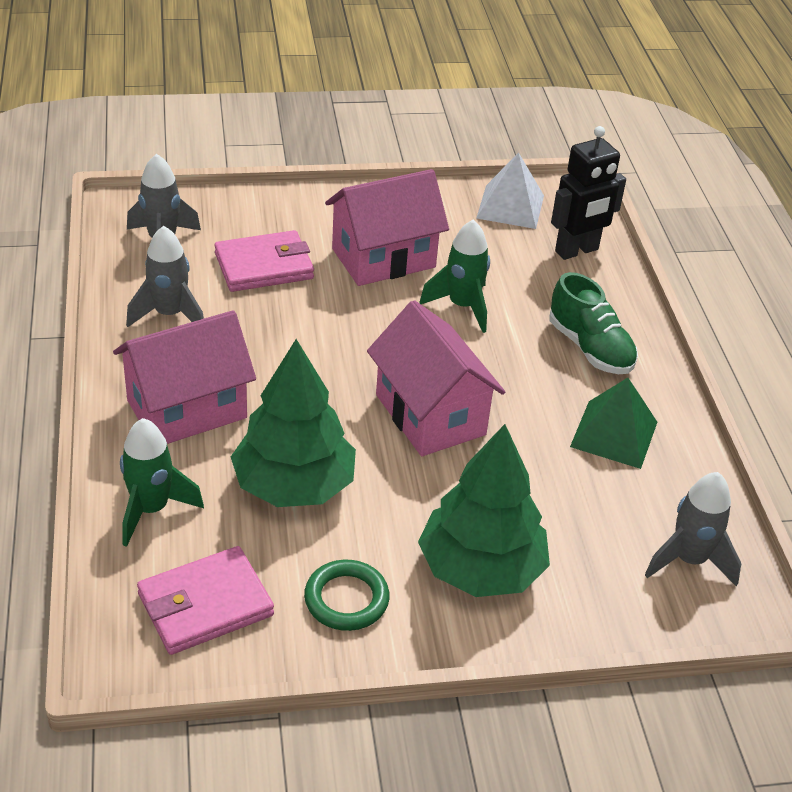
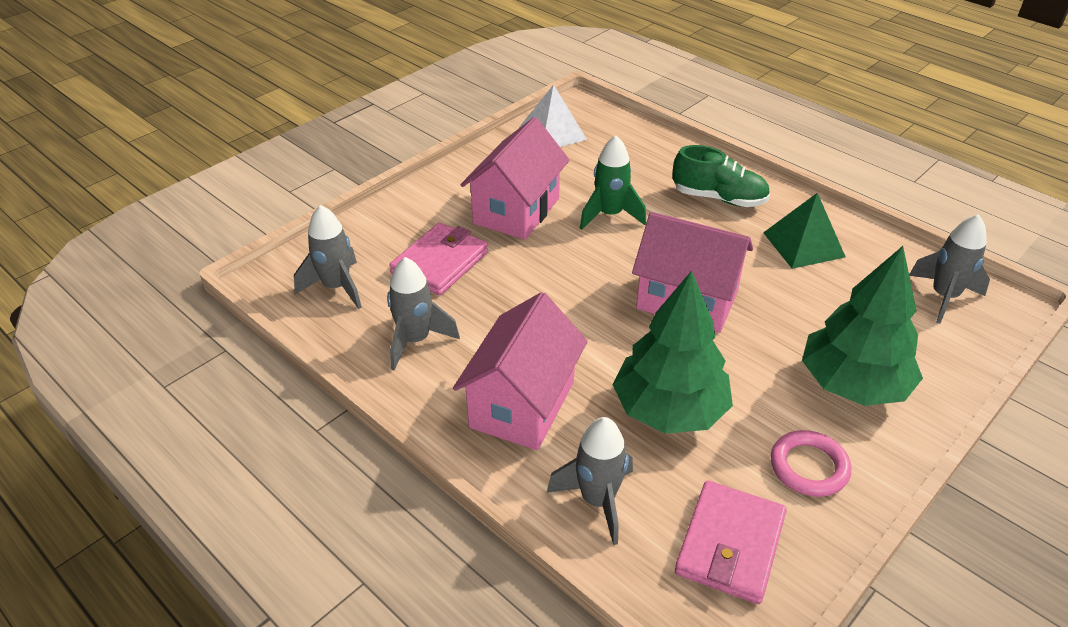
camera: 35 degrees left, 0 degrees up
green rocket [120,418,204,547] -> grey rocket [547,417,633,545]
green ring [304,560,390,631] -> pink ring [771,430,851,497]
black robot [551,126,626,260] -> none

